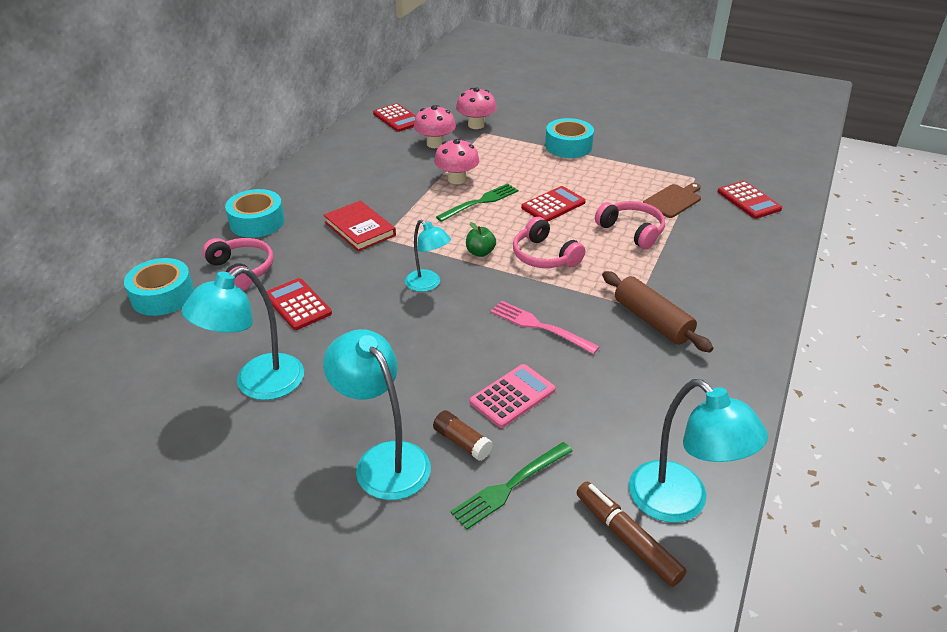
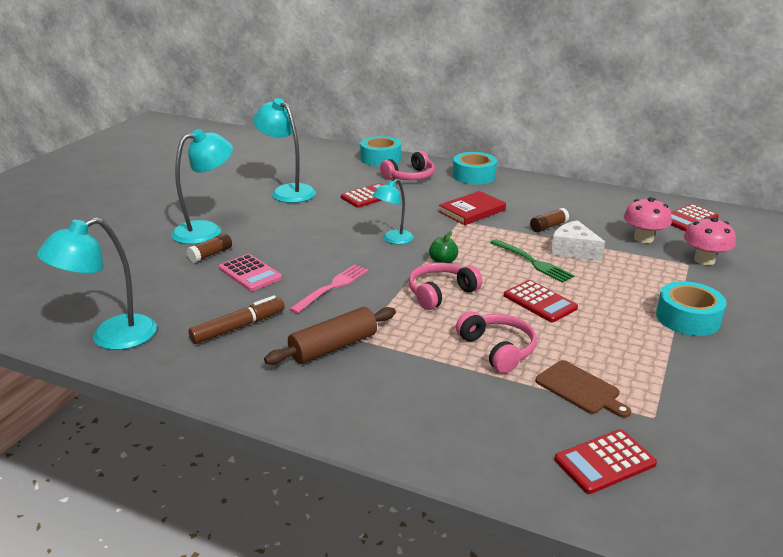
camera: 90 degrees right, 10 degrees down
pink mushroom [434,138,480,184] -> white cheese [551,220,605,261]
green fork [450,442,572,530] -> none
brown marker [576,481,687,587] -> brown marker moved to [188,296,285,344]
pink headphones [595,201,665,249] -> pink headphones turned 75 degrees counterclockwise [456,311,537,373]
none -> brown glue stick [530,208,570,232]

